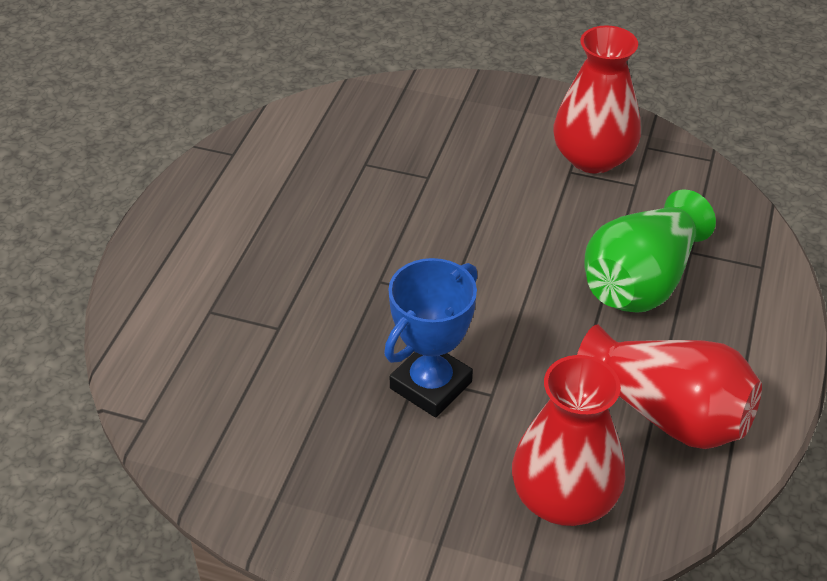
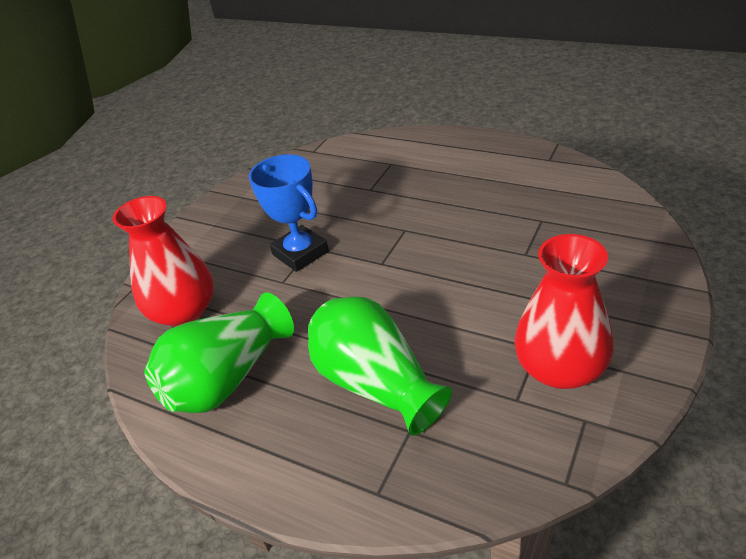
camera: 105 degrees right, 5 degrees down
red vase [577,325,762,449] -> green vase [144,293,294,413]

